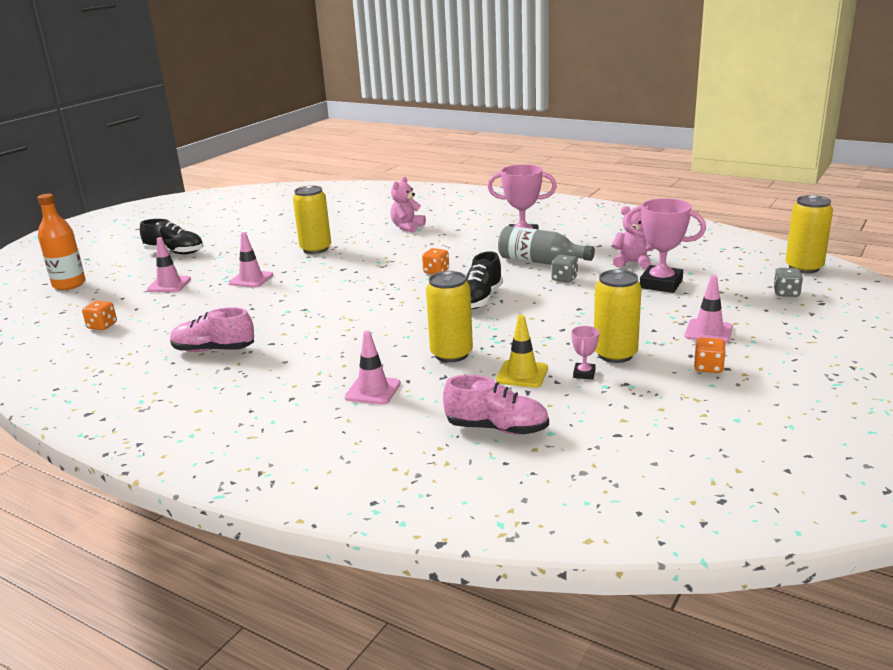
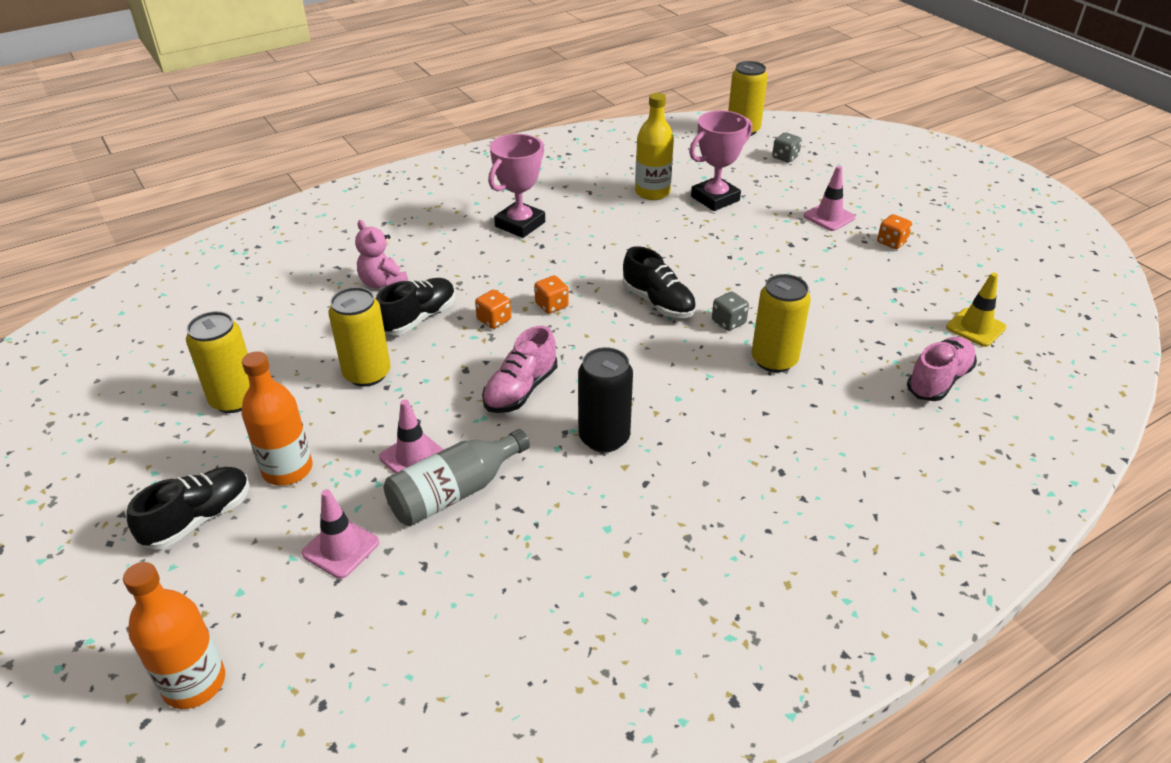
camera: 65 degrees left, 15 degrees up
orange dice [82,301,117,330] -> orange dice moved to [475,289,511,329]
pink shoe [170,307,254,352] -> pink shoe moved to [482,326,557,413]
pink traffic cone [345,331,401,404] -> none
yellow traffic cone [496,315,548,388] -> yellow traffic cone moved to [946,273,1006,347]
grey bottle [498,226,595,265] -> grey bottle moved to [384,429,530,526]
grey dice [551,255,578,283] -> grey dice moved to [712,292,749,331]
pink trophy [571,326,599,379] -> none
yellow can [594,269,642,363] -> yellow can moved to [186,311,250,413]
pink teddy bear [612,206,655,269] -> yellow bottle [635,93,674,200]
none -> orange bottle [241,351,313,486]
none -> black shoe [376,278,455,335]
none -> black can [578,347,633,453]

